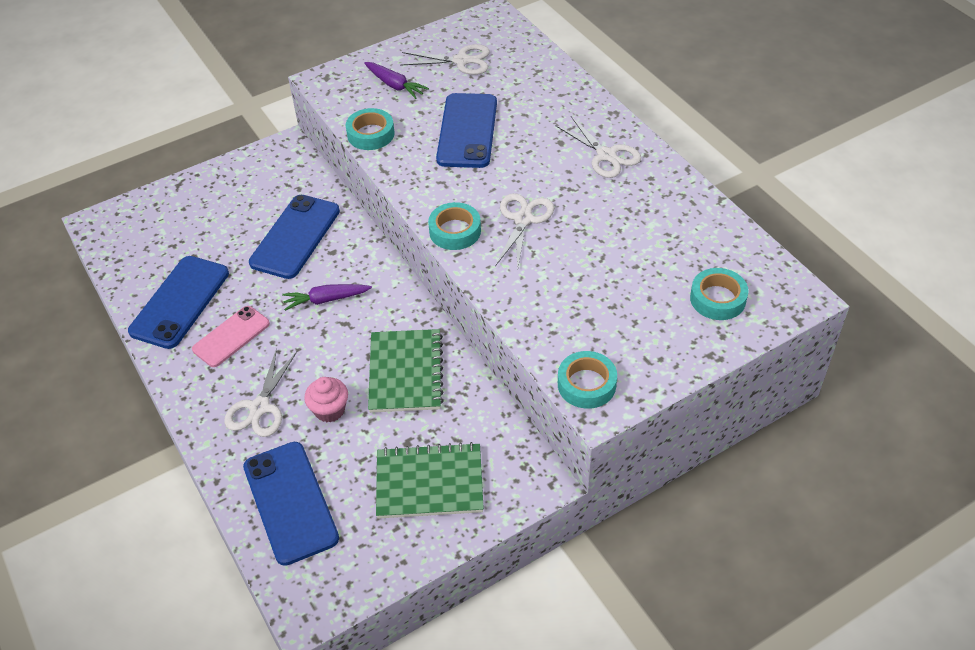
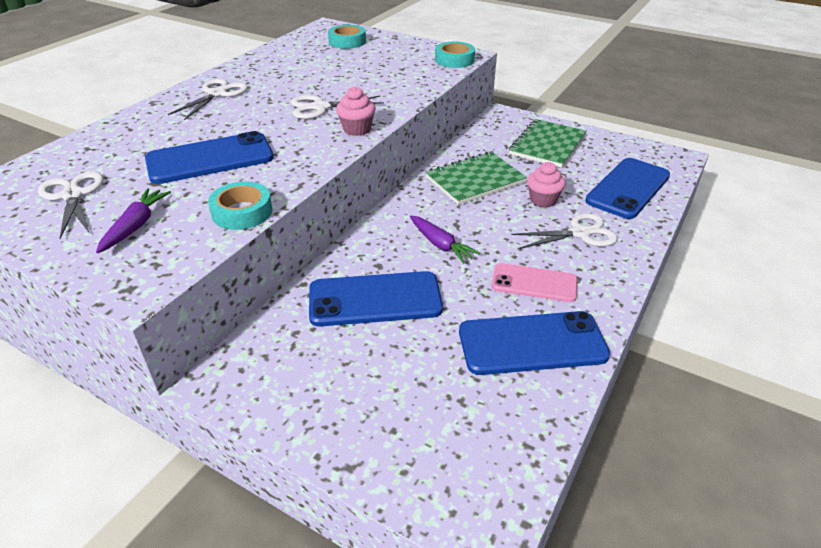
camera: 120 degrees left, 10 degrees down
green notebook [376,442,484,519] -> green notebook turned 60 degrees clockwise [509,119,587,168]
turquoise tape [428,202,481,250] -> pink cupcake [336,86,376,136]

